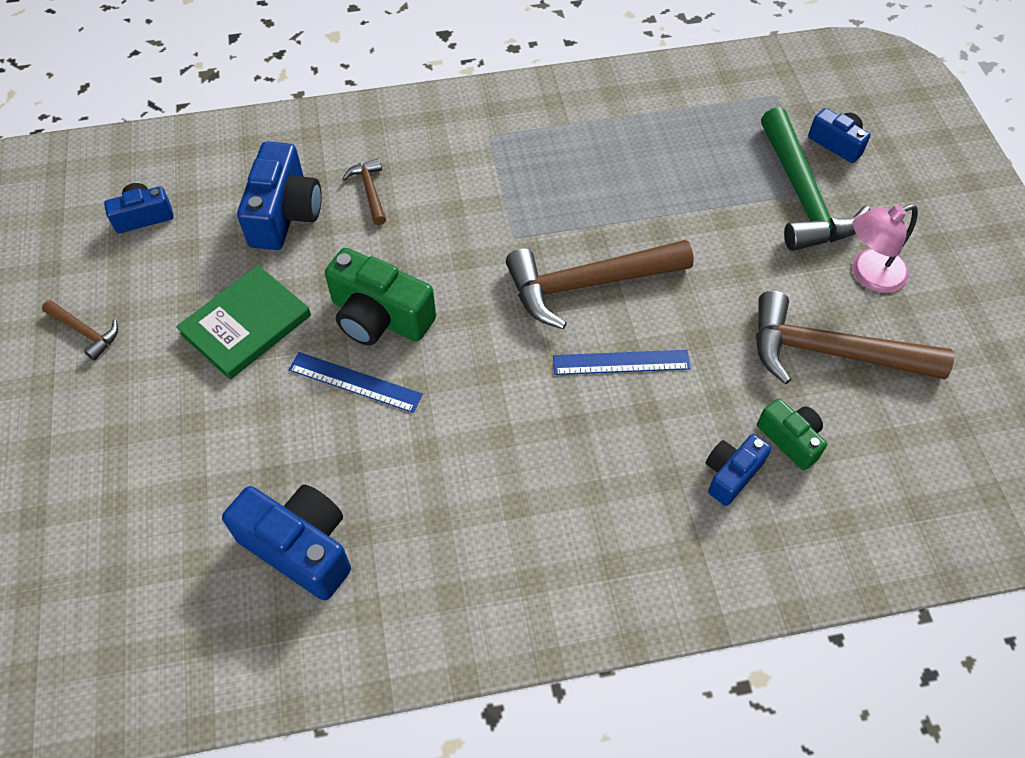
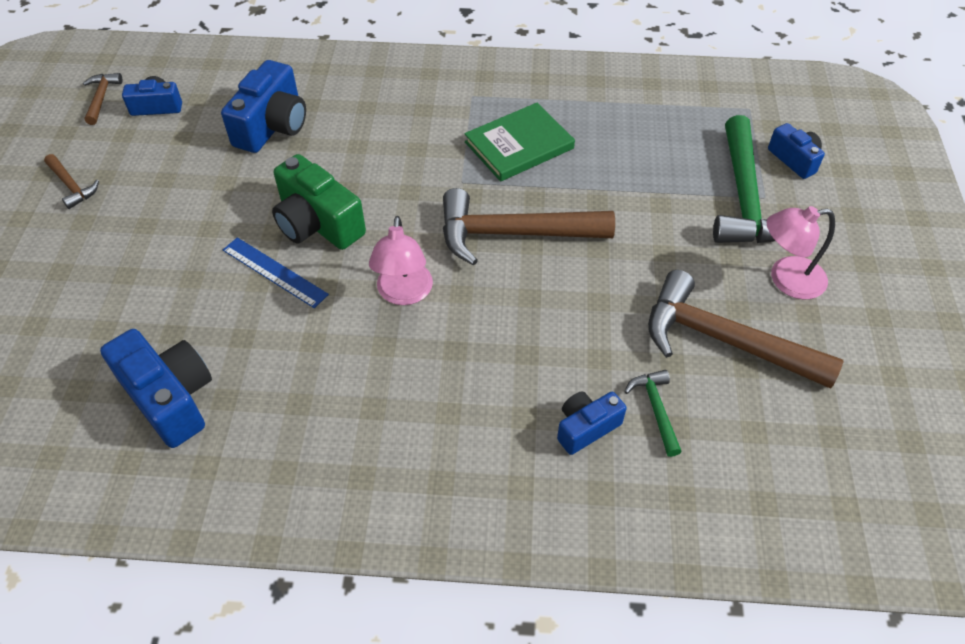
camera: 15 degrees right, 5 degrees down
green book [176,265,311,380] -> green book moved to [464,103,575,182]
brown hammer [342,158,386,225] -> brown hammer moved to [83,73,122,125]
blue ruler [553,350,691,375] -> none
green camera [757,399,827,470] -> green hammer [624,370,682,457]
none -> pink lamp [369,216,433,305]

